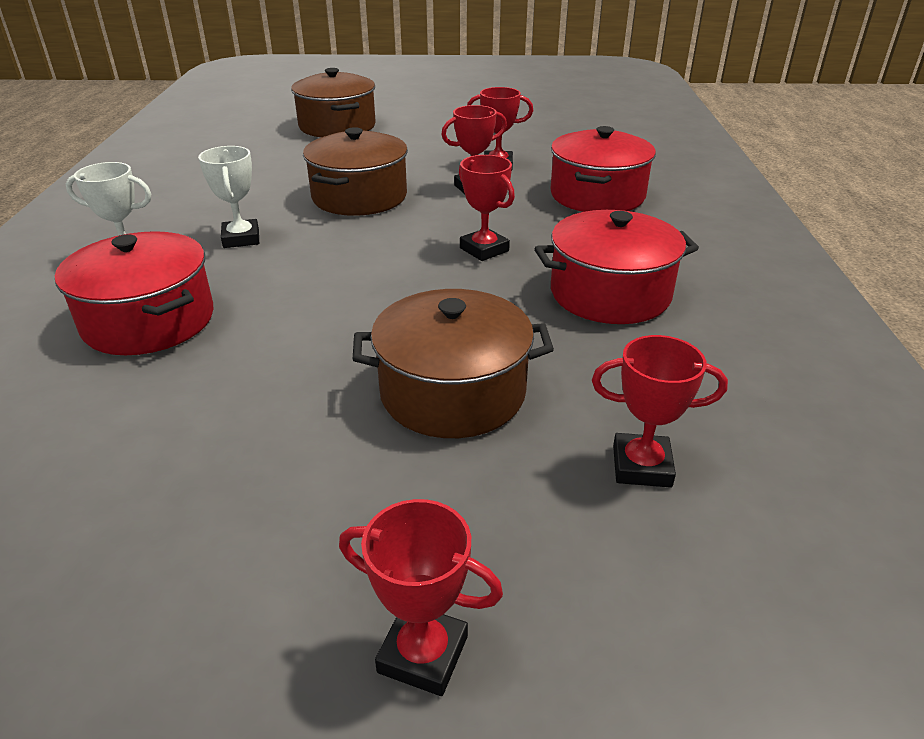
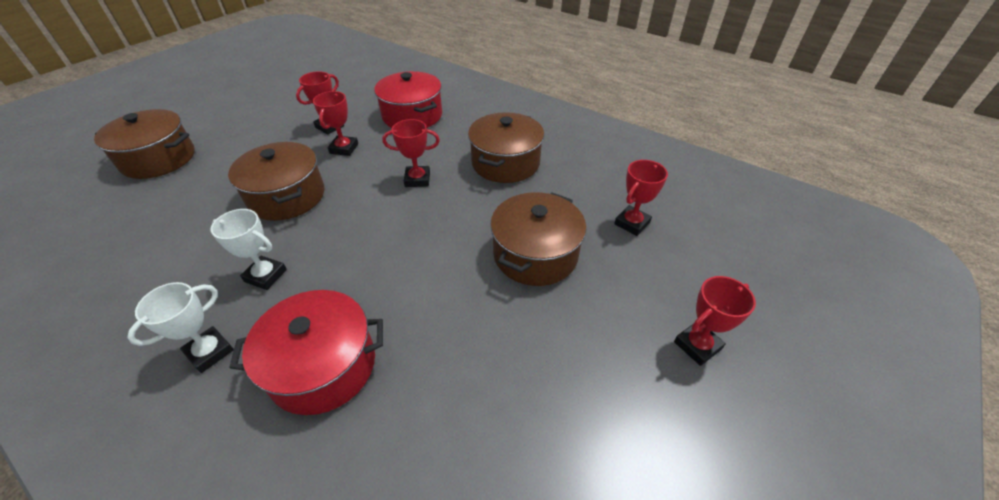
camera: 55 degrees left, 10 degrees up
red pot [534,210,699,324] -> brown pot [468,112,544,183]

